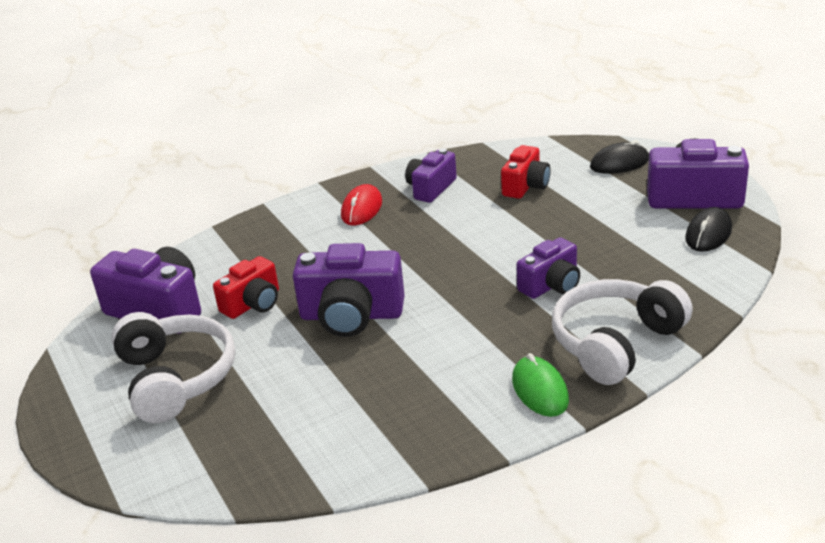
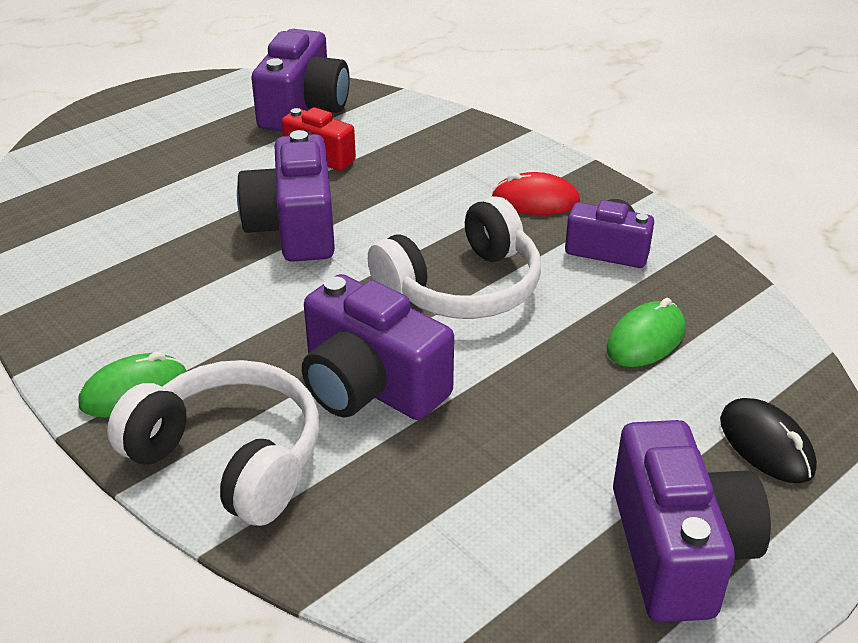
camera: 75 degrees right, 5 degrees up
white headphones [111,312,235,423] -> white headphones moved to [368,196,541,319]
red camera [501,145,551,199] -> green mouse [607,298,685,367]
purple camera [516,237,580,299] -> purple camera [302,274,454,420], size x1.60
black mouse [685,207,732,252] -> none

